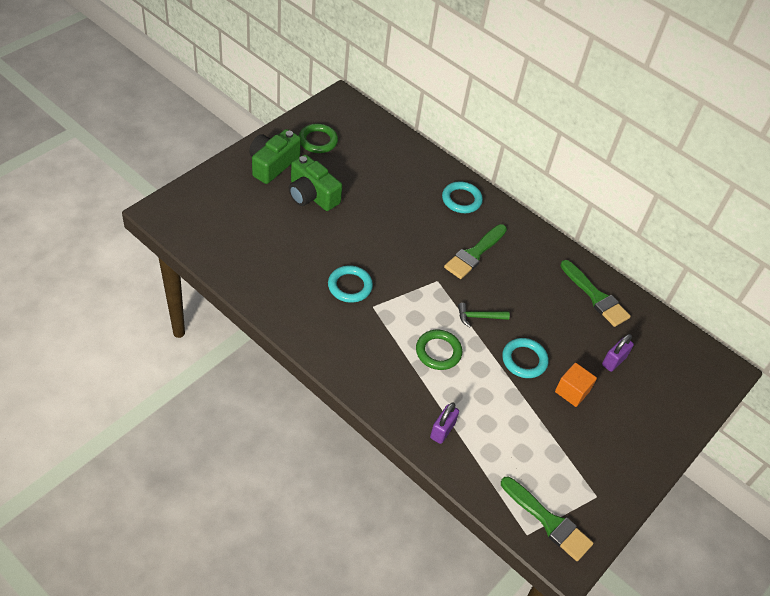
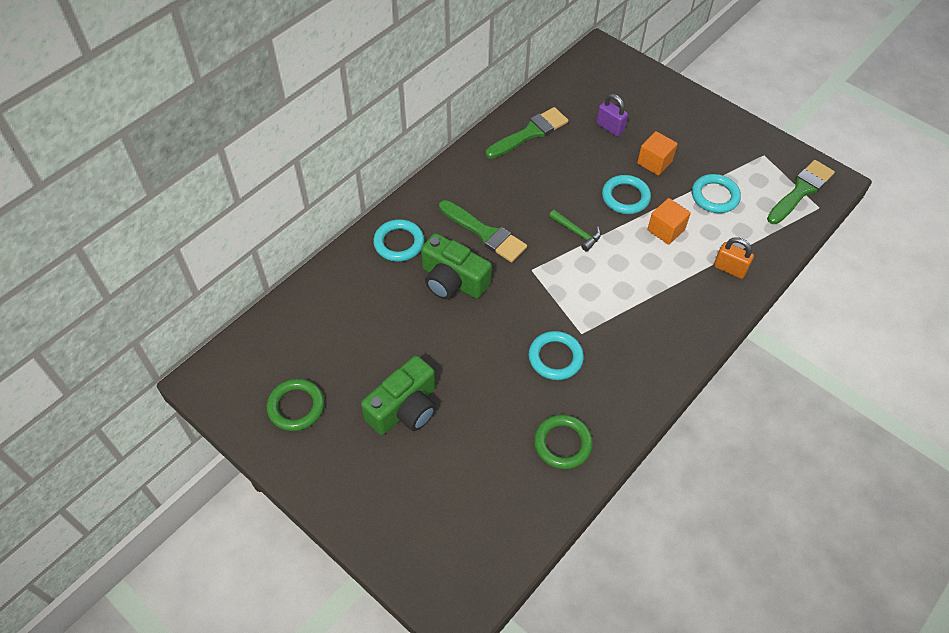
camera: 85 degrees left, 5 degrees up
green camera [249,129,301,184] -> green camera moved to [421,233,492,300]
green ring [416,330,462,370] -> green ring moved to [534,414,593,469]
purple padlock [430,402,459,444] -> orange padlock [714,237,754,279]
green hammer [458,303,510,327] -> green hammer turned 45 degrees counterclockwise [549,210,601,252]
none -> orange cube [647,198,691,245]
none -> turquoise ring [692,174,741,213]

